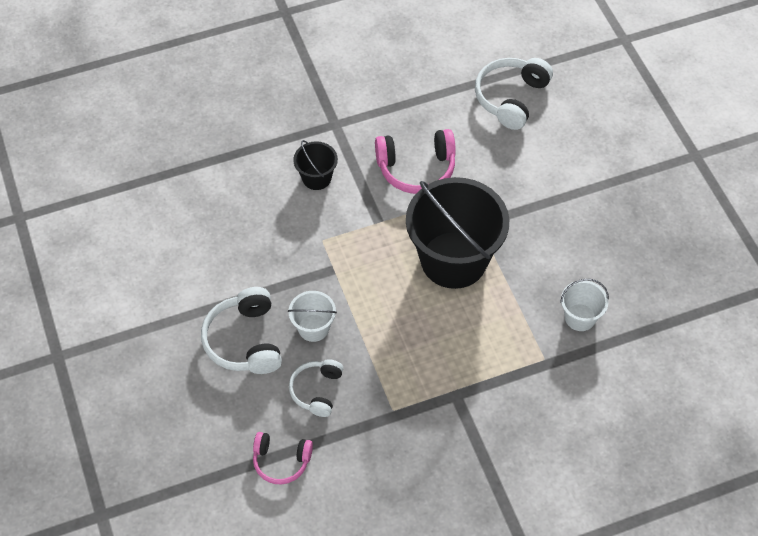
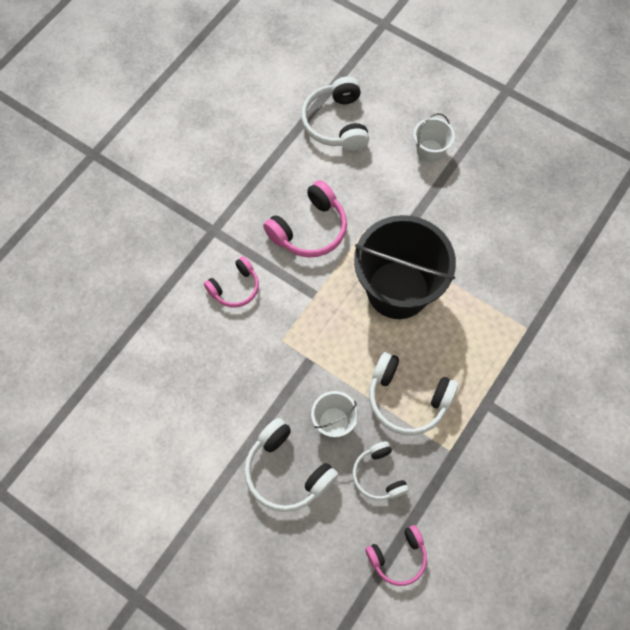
camera: 35 degrees left, 10 degrees up
black bucket [293,140,338,190] -> pink headphones [204,256,259,307]
white bucket [560,279,609,331] -> white bucket moved to [414,113,455,163]
none -> white headphones [369,352,458,436]

